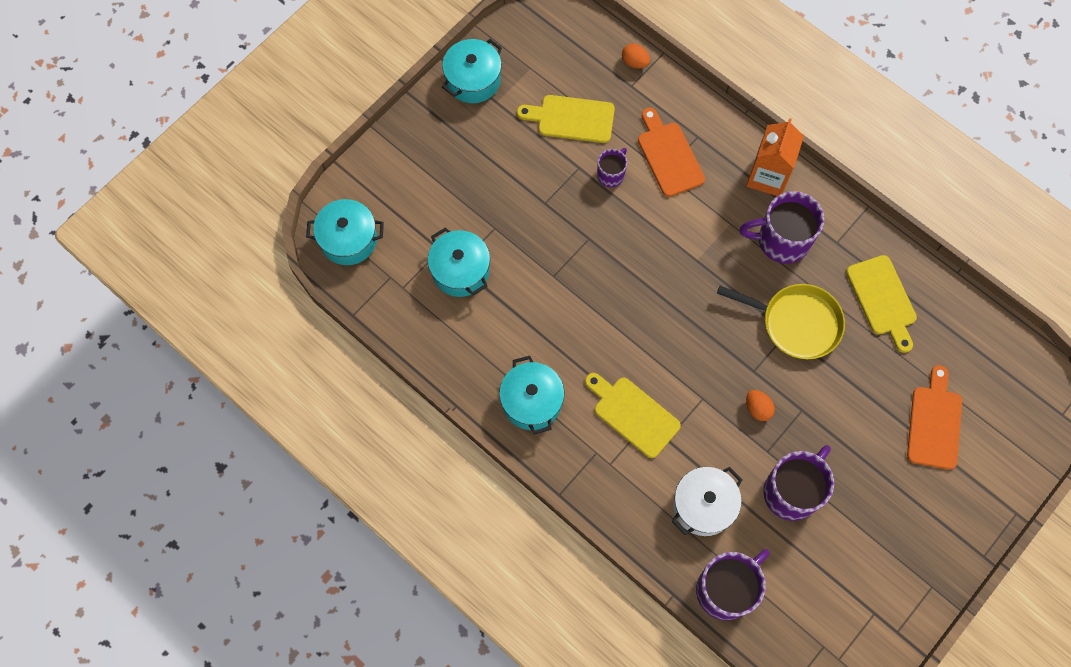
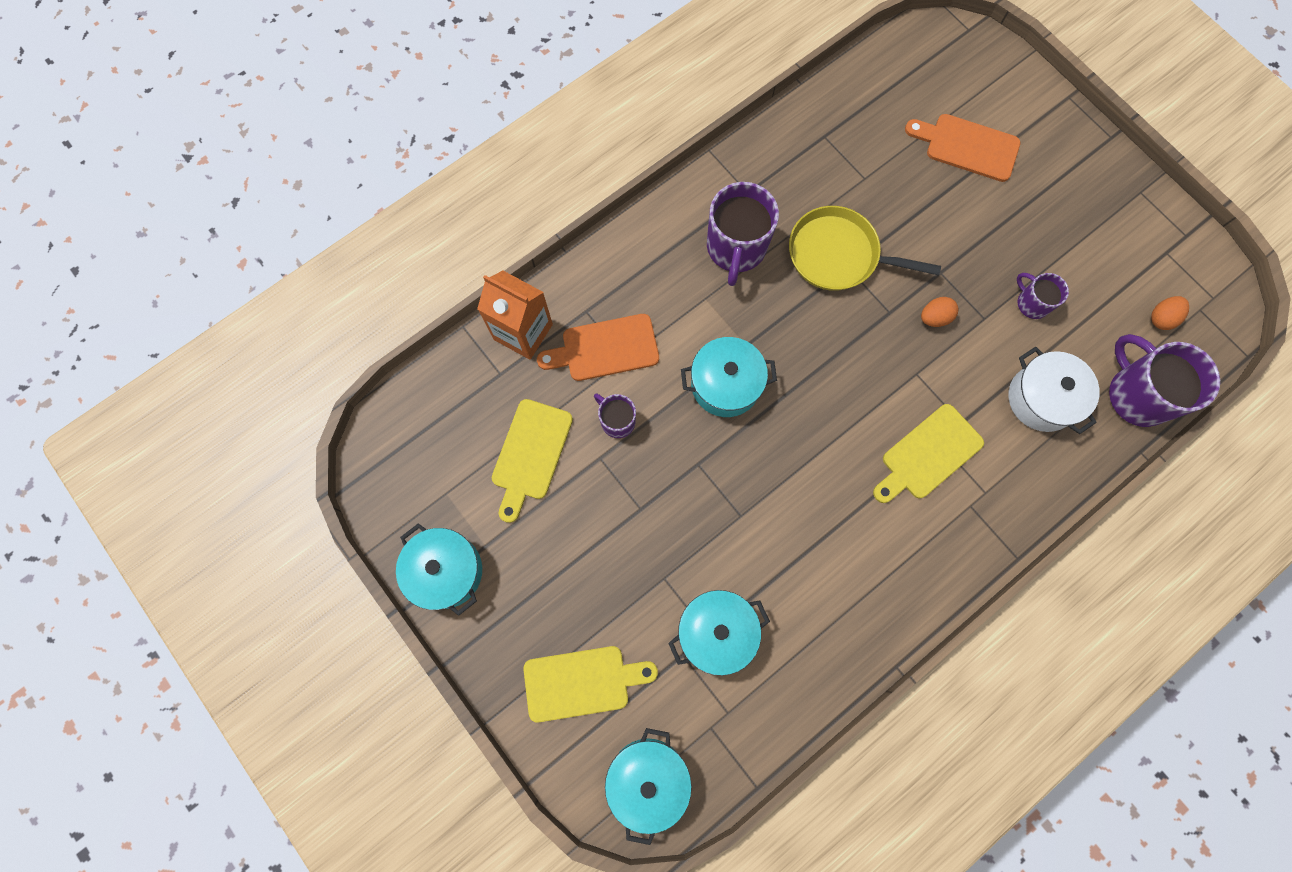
camera: 80 degrees left, 5 degrees up
turquoise pot [499,356,564,434] -> turquoise pot moved to [681,337,777,417]
orange egg [622,43,650,69] -> orange egg moved to [1151,296,1189,330]
yellow pan [717,284,845,359] -> yellow pan turned 105 degrees counterclockwise [789,206,941,291]
orange carton [746,118,804,196] -> orange carton moved to [477,270,553,360]
purple mug [763,445,834,521] -> purple mug [1017,273,1069,319], size x0.54
yellow cutting board [846,255,917,353] -> yellow cutting board moved to [523,646,658,723]

